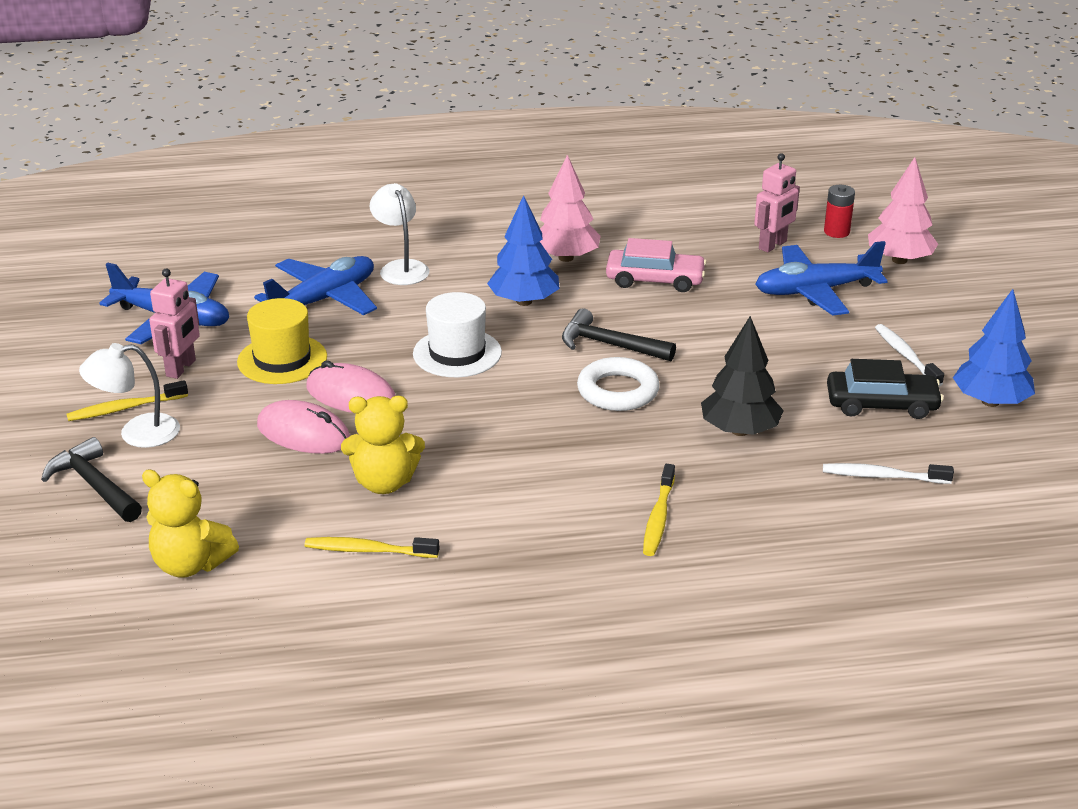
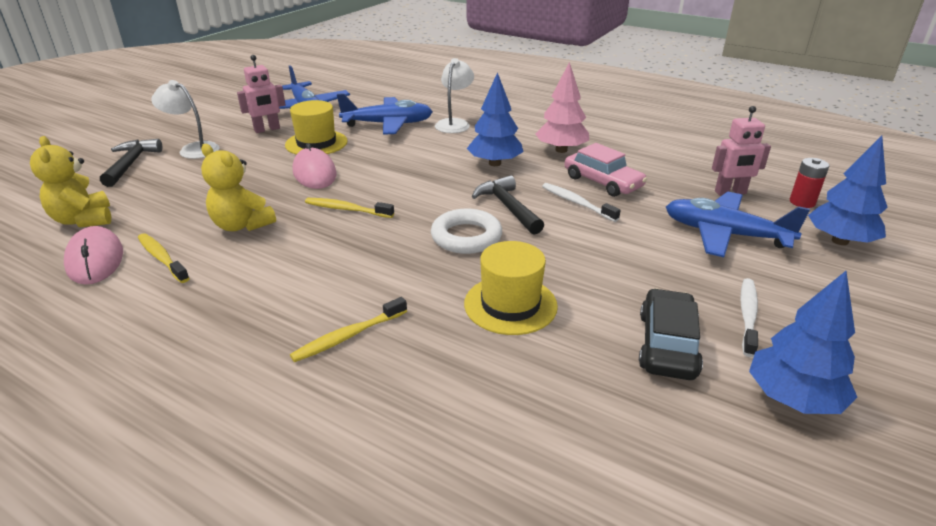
camera: 40 degrees right, 0 degrees up
yellow toothbrush [67,380,188,421] -> yellow toothbrush moved to [305,198,394,218]
pink mouse [257,400,350,454] -> pink mouse moved to [64,226,123,285]
white hat [413,292,502,377] -> none
black tree [701,316,784,436] -> yellow hat [464,241,558,335]
white toothbrush [823,463,954,484] -> white toothbrush moved to [542,183,621,222]
black car [827,359,944,419] -> black car turned 120 degrees counterclockwise [639,288,703,380]
pink tree [868,157,938,264] -> blue tree [808,135,887,245]

